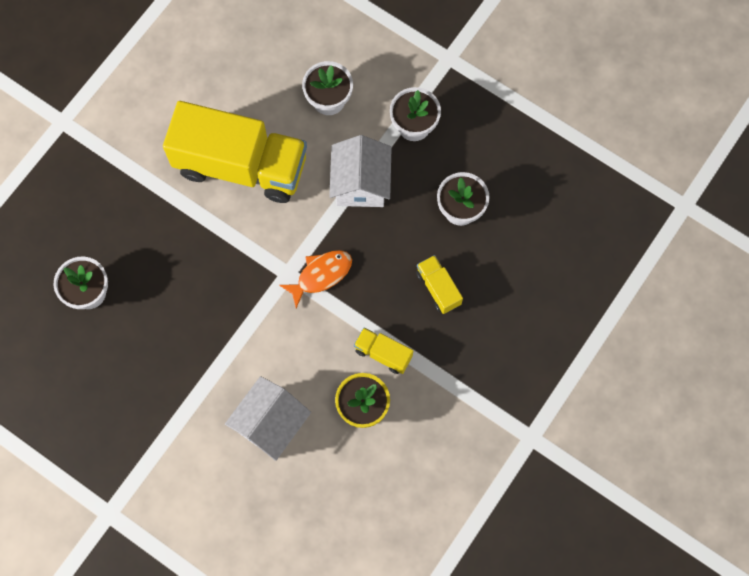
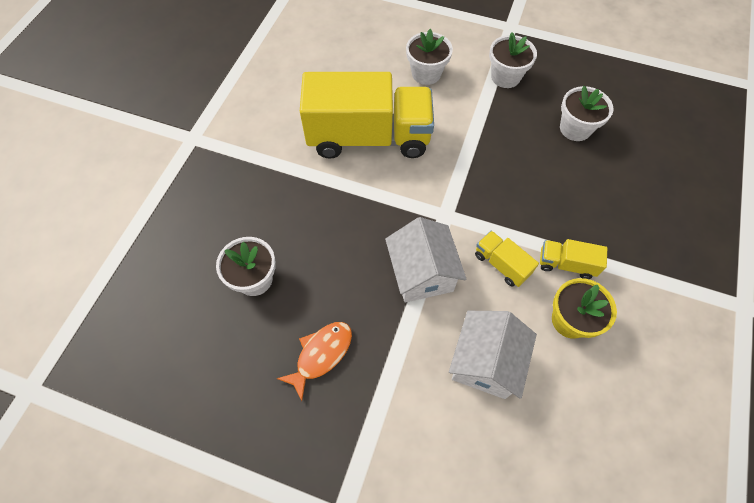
camera: 15 degrees left, 10 degrees down
orange fish [279,250,352,308] -> orange fish moved to [276,322,352,401]
white house [329,135,392,207] -> white house moved to [385,217,467,303]
yellow truck [416,255,463,314] -> yellow truck moved to [475,231,539,287]

